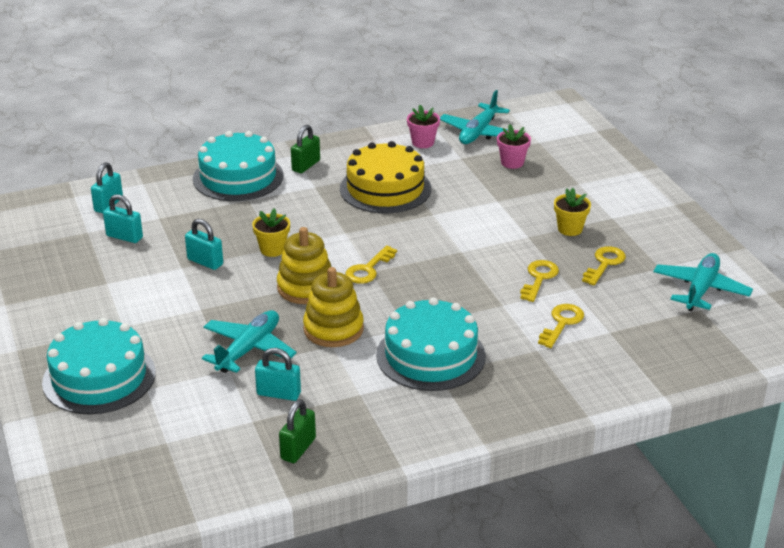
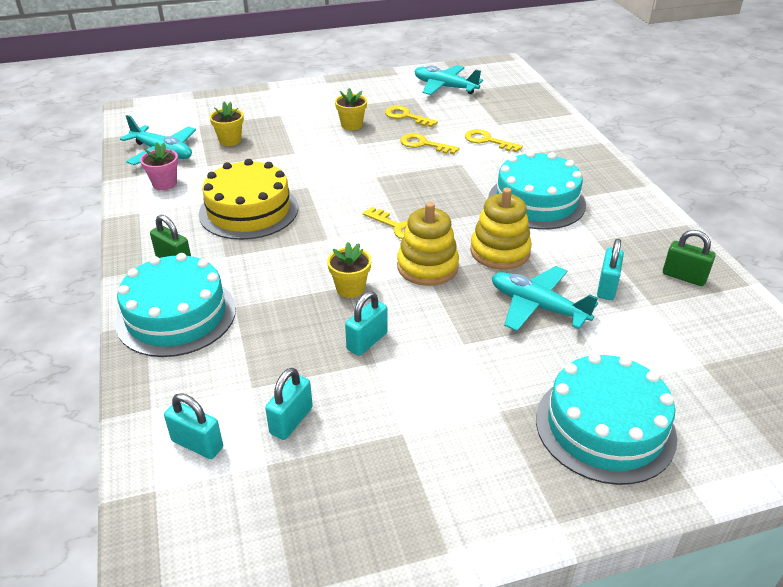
camera: 85 degrees left, 5 degrees up
pink flower pot [497,124,531,169] -> yellow flower pot [209,102,244,146]

